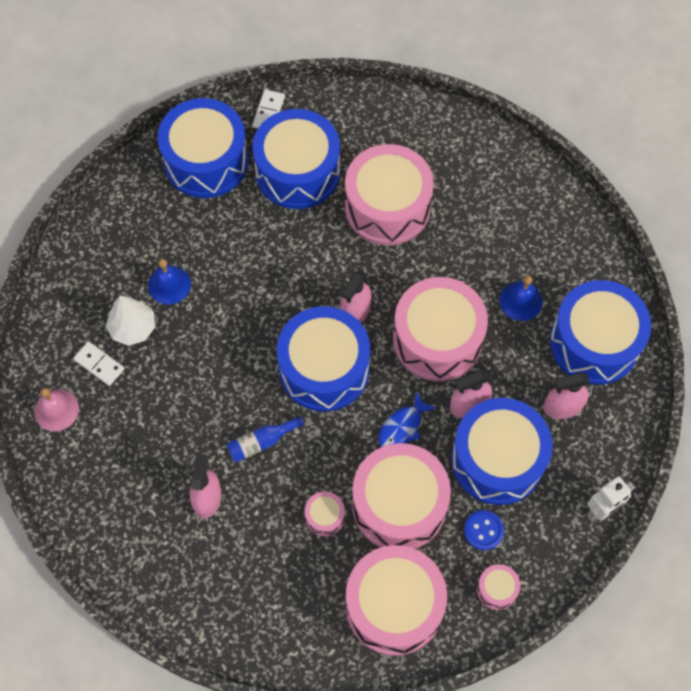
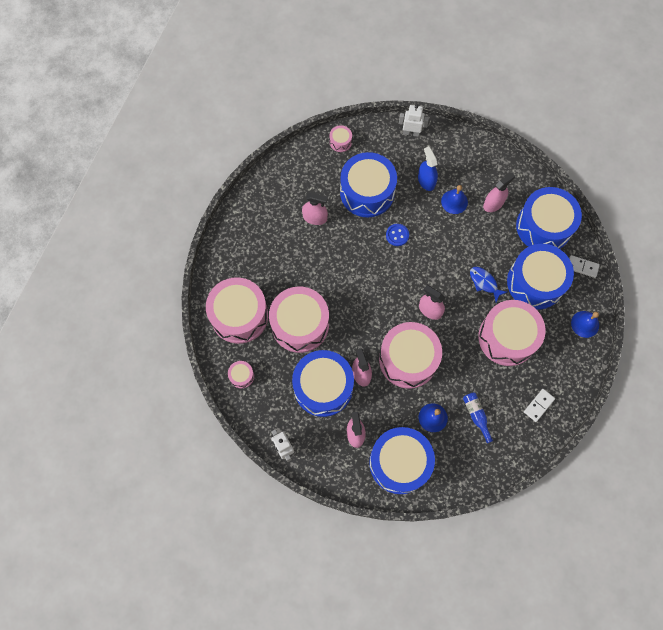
camera: 95 degrees right, 5 degrees up
pink bell [34,388,79,431] -> none
white domino [73,341,124,386] -> white domino moved to [524,389,555,422]
white tree [106,295,155,346] -> blue spray bottle [418,146,438,191]
blue bottle [227,416,304,462] -> blue bottle moved to [463,392,493,443]
blue drum [277,306,370,411] -> blue drum moved to [340,152,397,217]
pink drum [305,491,345,536] -> pink drum moved to [329,125,352,152]
blue fish [378,391,437,447] -> blue fish moved to [470,267,507,302]
blue button [464,510,504,550] -> blue button moved to [386,224,409,246]
none -> white robot [399,105,429,137]
none -> pink spray bottle [483,172,515,212]
none -> blue bell [571,311,599,338]

